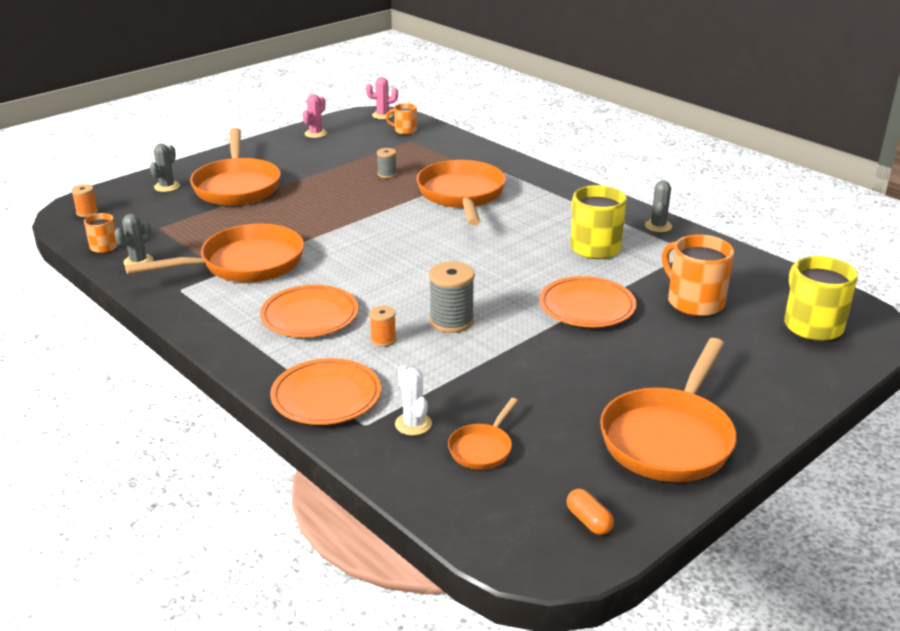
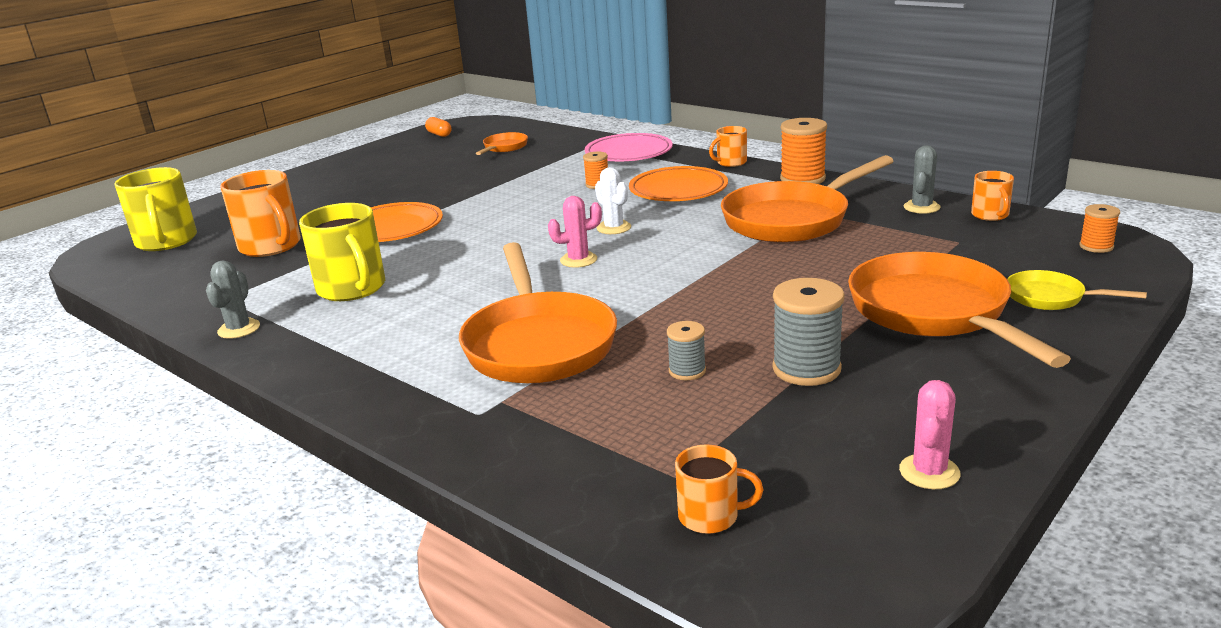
camera: 175 degrees right, 5 degrees down
grey cactus [150,144,180,192] -> yellow pan [1007,270,1147,310]
orange plate [270,358,381,425] -> pink plate [585,133,673,161]
pink cactus [366,77,398,119] -> pink cactus moved to [548,196,602,268]
white cactus [395,366,432,435] -> white cactus moved to [595,167,631,234]
grey spool [429,262,475,333] -> grey spool moved to [772,278,845,386]
orange pan [600,338,737,482] -> none
none -> orange mug [709,126,747,167]
none -> orange spool [780,118,827,184]

